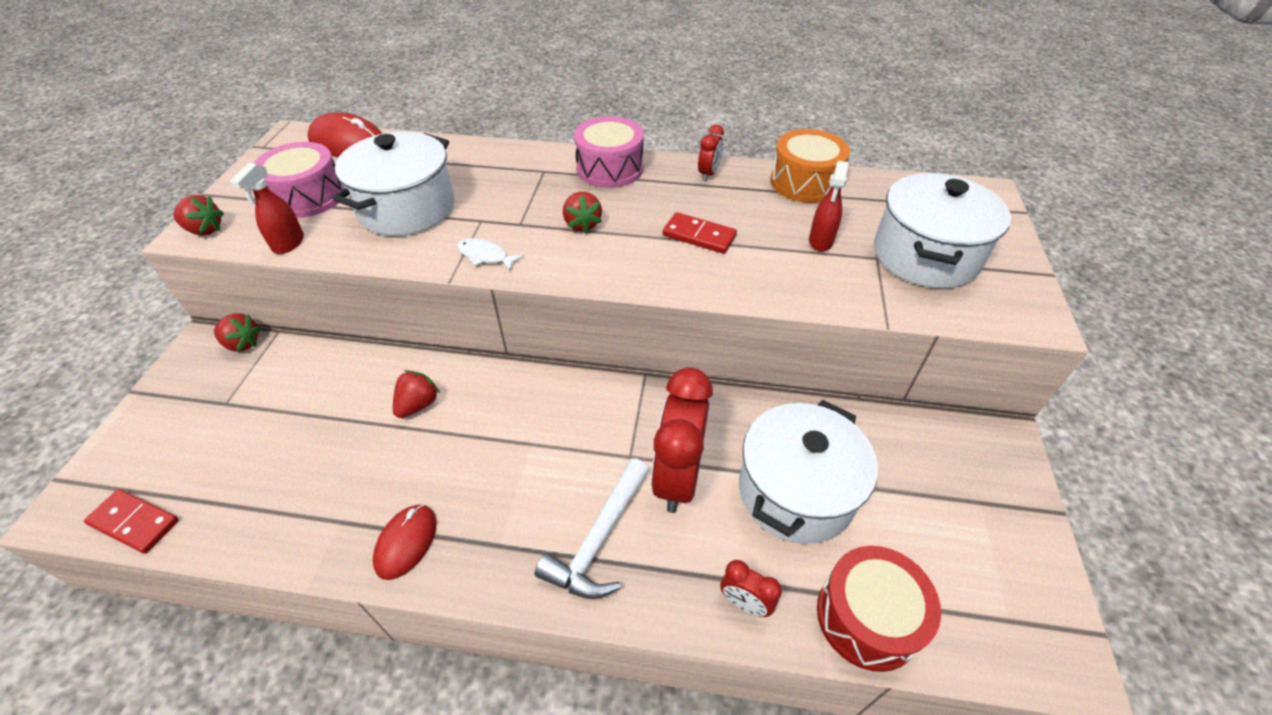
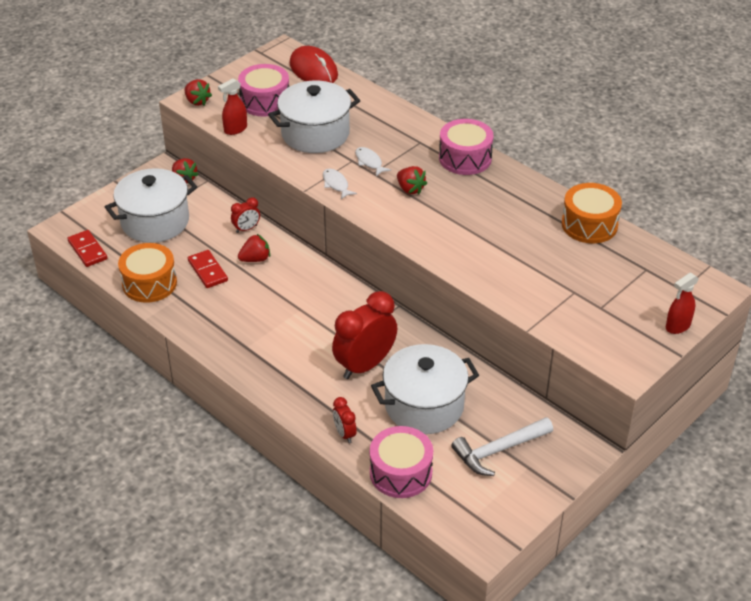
camera: 35 degrees right, 5 degrees down
red mouse [373,504,437,580] -> none
white hammer [534,458,649,599] -> white hammer moved to [451,417,553,476]
red strawberry [563,192,602,233] -> red strawberry turned 60 degrees counterclockwise [397,166,427,194]
red domino [663,212,737,254] -> red domino moved to [188,250,228,288]
red clock [698,125,724,181] -> red clock moved to [231,197,260,233]
red spray bottle [809,161,849,252] -> red spray bottle moved to [666,272,699,334]
red drum [817,546,941,672] -> pink drum [370,426,433,498]
white pot [874,173,1011,288] -> white pot moved to [105,168,197,243]
none -> orange drum [118,243,177,303]
none -> white fish [355,147,391,176]

